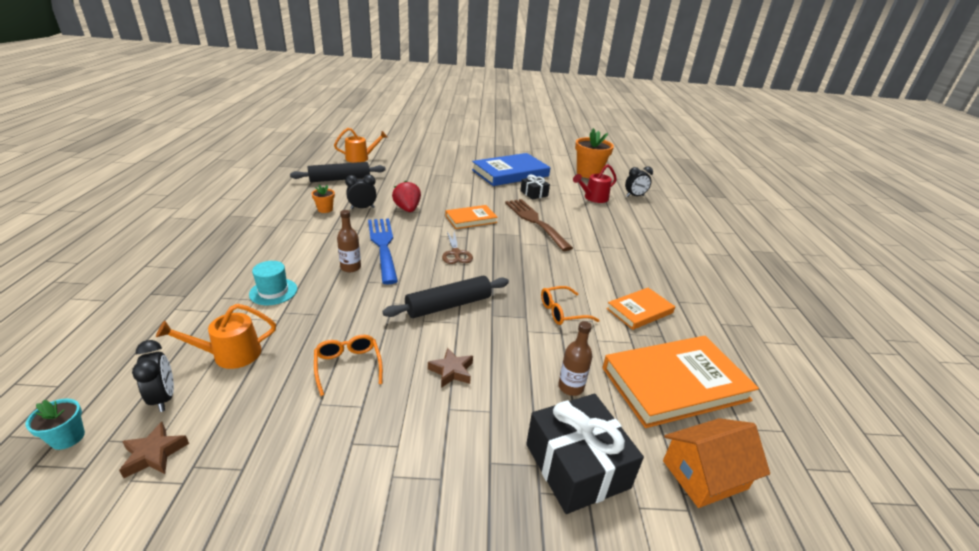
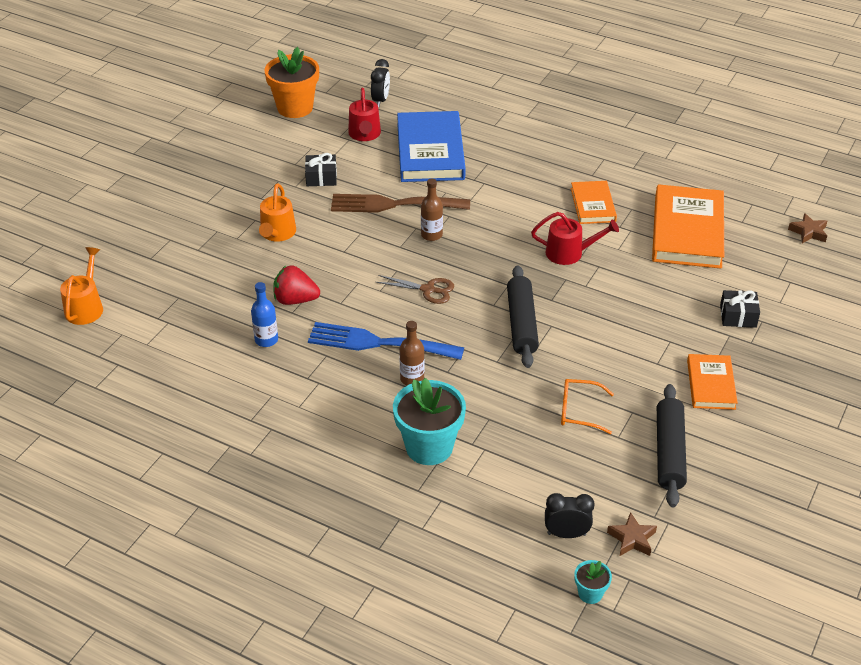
camera: 60 degrees left, 10 degrees up
orange watering can [156,304,276,369] -> orange watering can moved to [259,183,296,242]
turquoise hat [249,261,297,305] -> turquoise flower pot [393,378,466,465]
black rolling pin [290,162,386,182] -> black rolling pin moved to [657,384,687,508]
orange flower pot [312,185,335,213] -> none
black clock [345,175,377,209] -> blue bottle [251,282,278,347]
brown star [428,348,473,388] -> brown star moved to [788,213,827,244]
orange book [445,205,498,229] -> orange book moved to [687,354,738,410]
blue book [472,153,550,186] -> blue book moved to [397,111,466,182]
black gift [526,394,644,514] -> black gift [720,290,760,328], size x0.55
orange glasses [541,286,600,325] -> red watering can [531,212,619,265]
brown bottle [558,321,592,396] -> brown bottle moved to [421,179,443,241]
orange house [663,418,770,508] -> none

